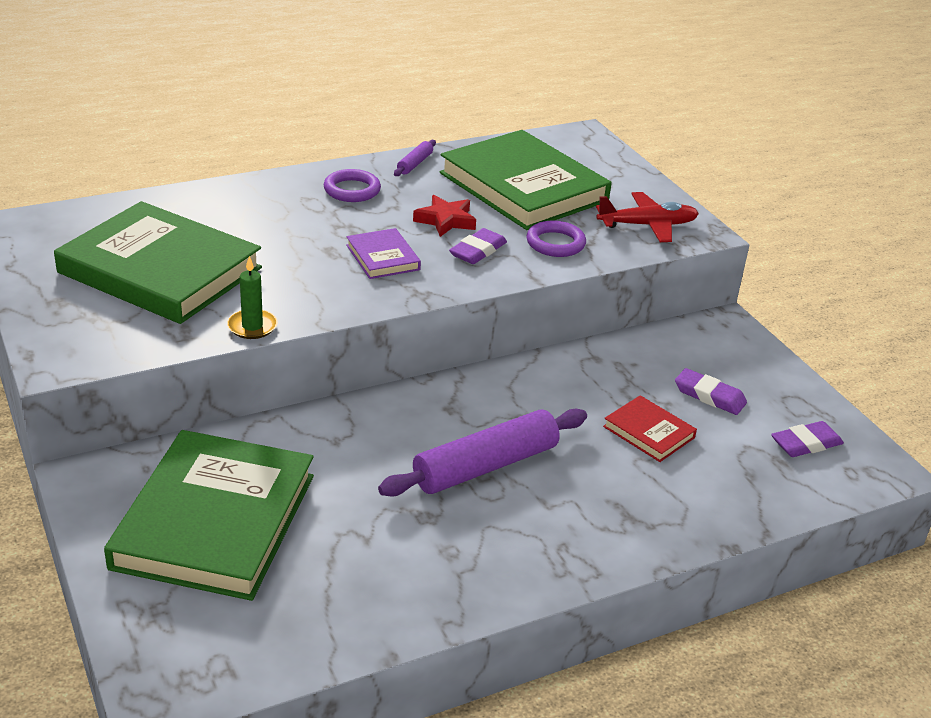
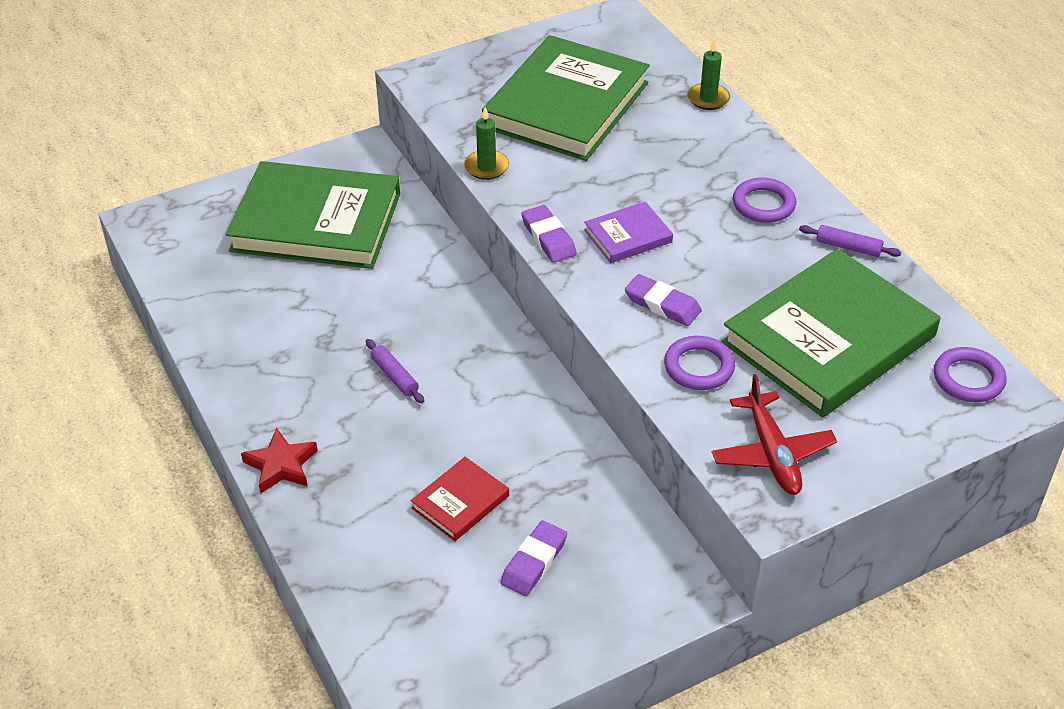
camera: 90 degrees right, 10 degrees up
purple rolling pin [378,409,587,496] -> purple rolling pin [366,339,424,403], size x0.45
red star [413,195,476,237] -> red star moved to [241,428,318,494]
purple eraser [771,421,844,457] -> purple eraser moved to [521,205,577,263]
none -> green candle [687,39,730,110]
none -> purple ring [934,347,1007,402]

